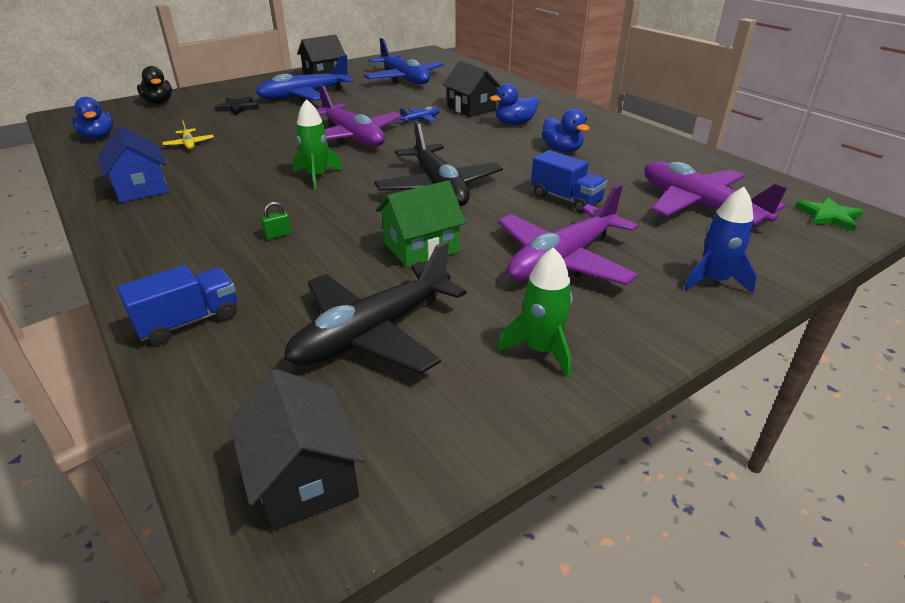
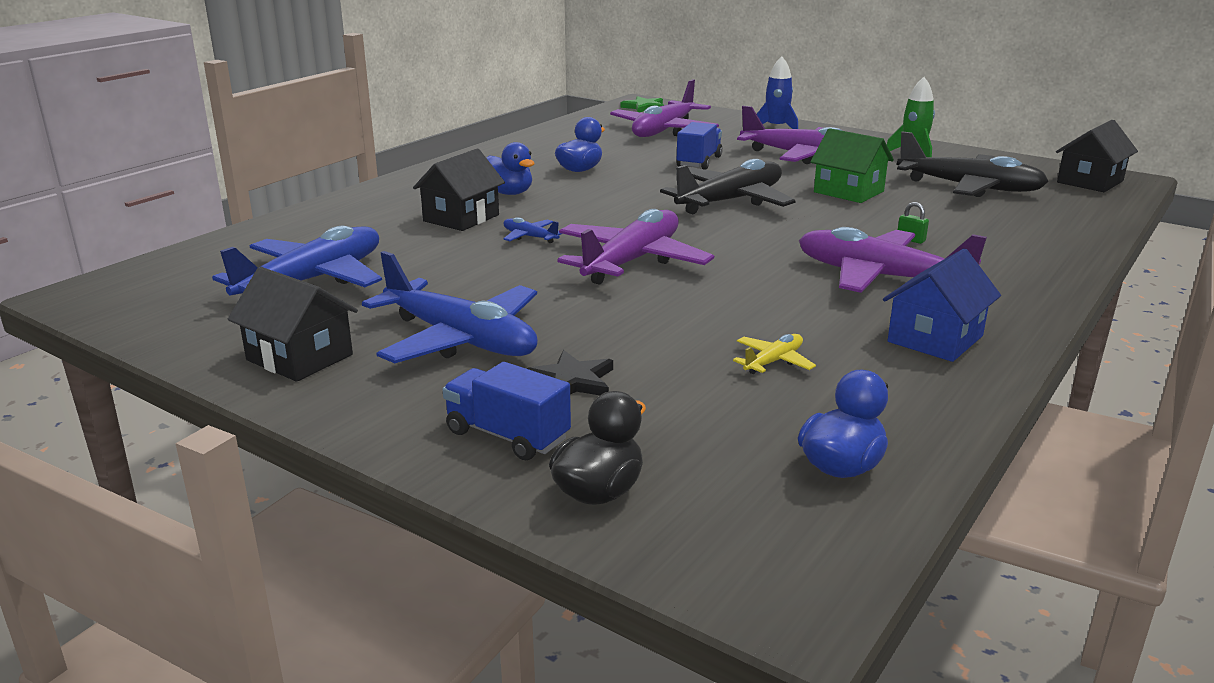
camera: 110 degrees left, 10 degrees down
blue truck [117,265,237,345] -> blue truck moved to [442,362,571,460]
green rocket [293,99,343,189] -> none
none -> purple plane [799,227,987,293]

